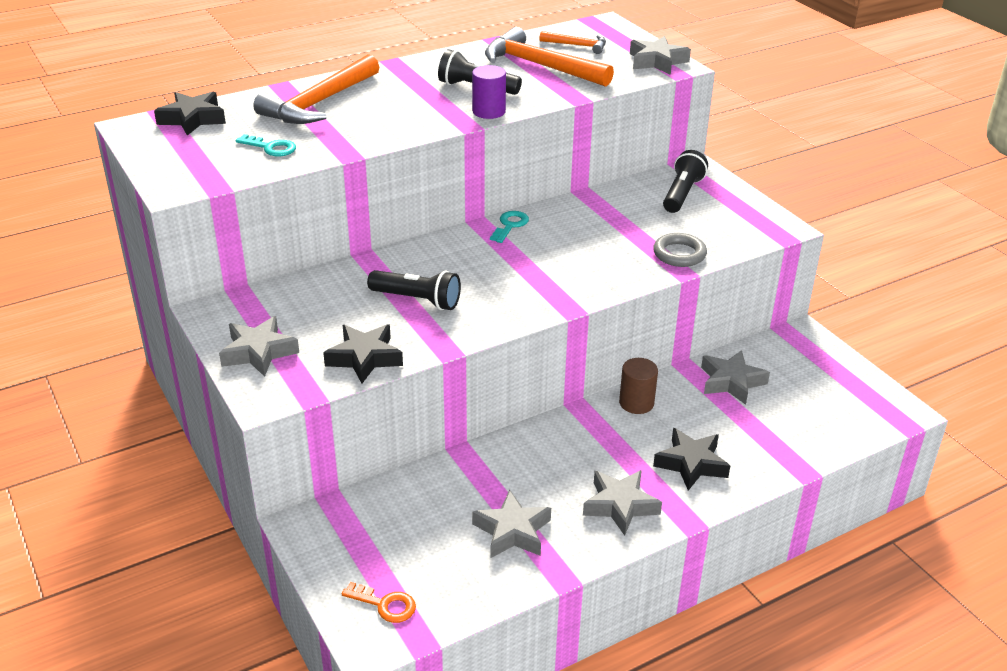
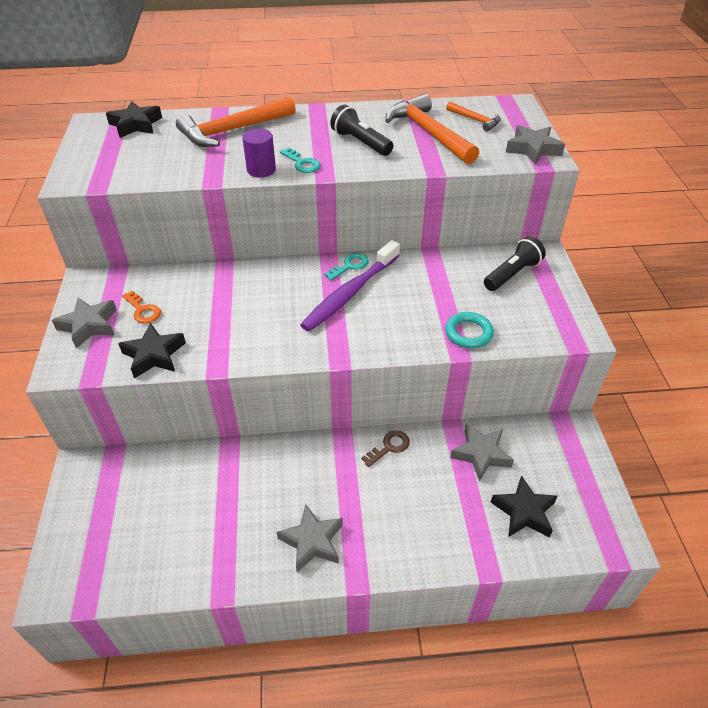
camera: 25 degrees right, 10 degrees up
turquoise key [236,134,296,157] -> turquoise key moved to [280,148,321,173]
orange key [342,582,416,623] -> orange key moved to [122,290,161,324]
black flashlight [367,270,461,310] -> none
purple cylinder [472,65,506,119] -> purple cylinder moved to [242,129,276,177]
grey star [472,490,551,558] -> none
brown cylinder [619,358,658,414] -> brown key [361,430,410,467]
grey ring [653,233,707,267] -> turquoise ring [445,312,494,349]
black star [653,428,730,491] -> black star moved to [491,475,558,538]
none -> purple toothbrush [300,240,400,331]

